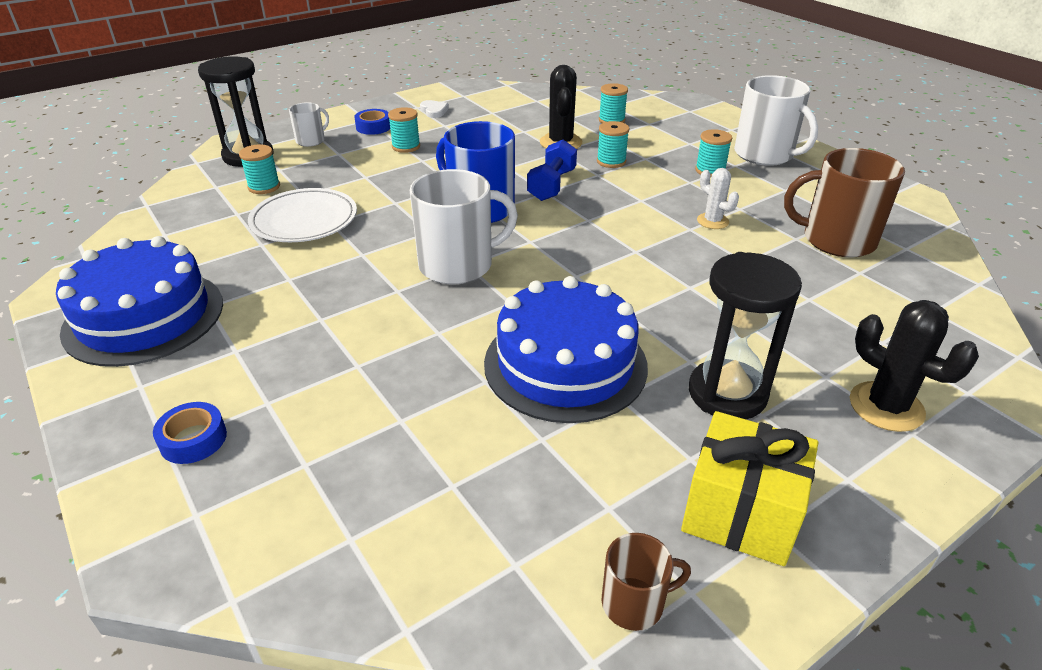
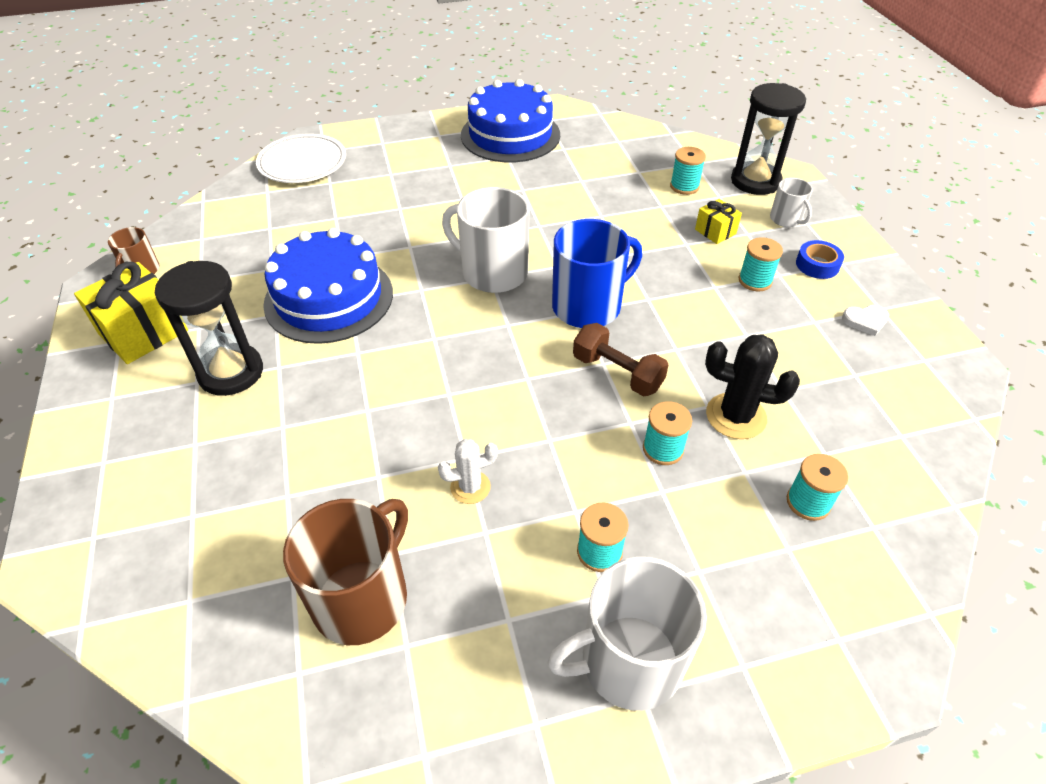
camera: 110 degrees right, 10 degrees up
blue tape [153,402,227,464] -> none
white plate [248,188,357,242] -> white plate moved to [256,134,346,183]
white mug [410,169,518,284] -> white mug turned 120 degrees clockwise [442,187,529,293]
blue dumbbell [527,140,577,201] -> brown dumbbell [573,323,668,396]
black cactus [850,300,979,432] -> none
none -> yellow gift [695,199,742,244]

